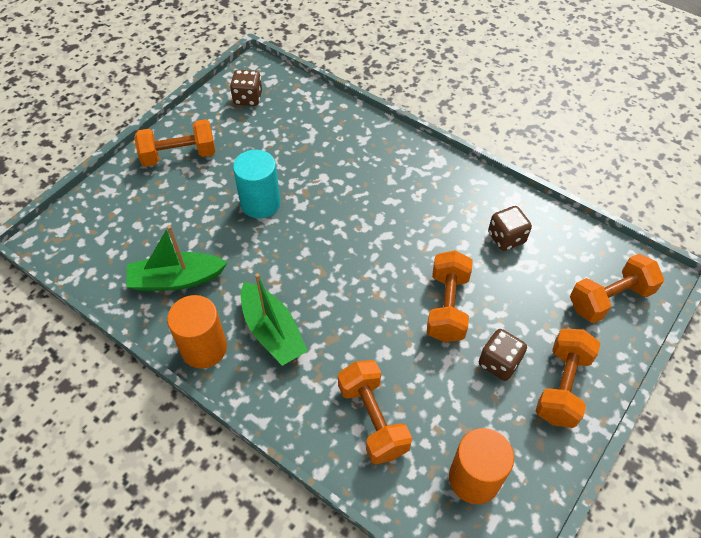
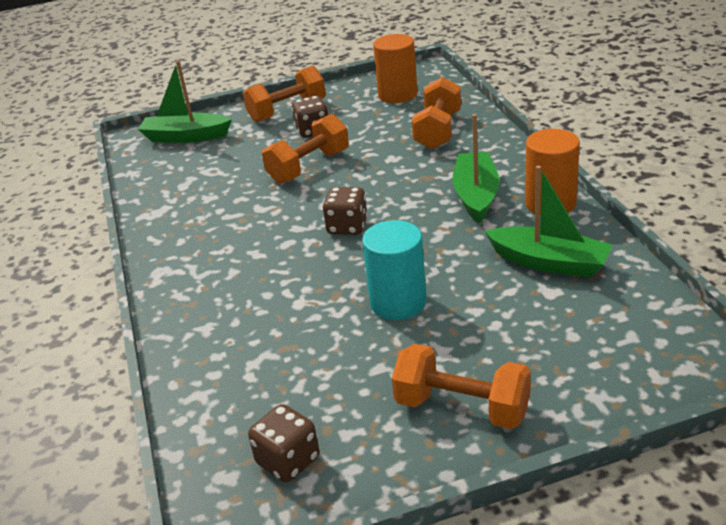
camera: 140 degrees left, 20 degrees down
brown dice [488,206,532,251] -> brown dice moved to [323,187,368,235]
orange dumbbell [570,254,664,323] -> green boat [138,61,232,143]

